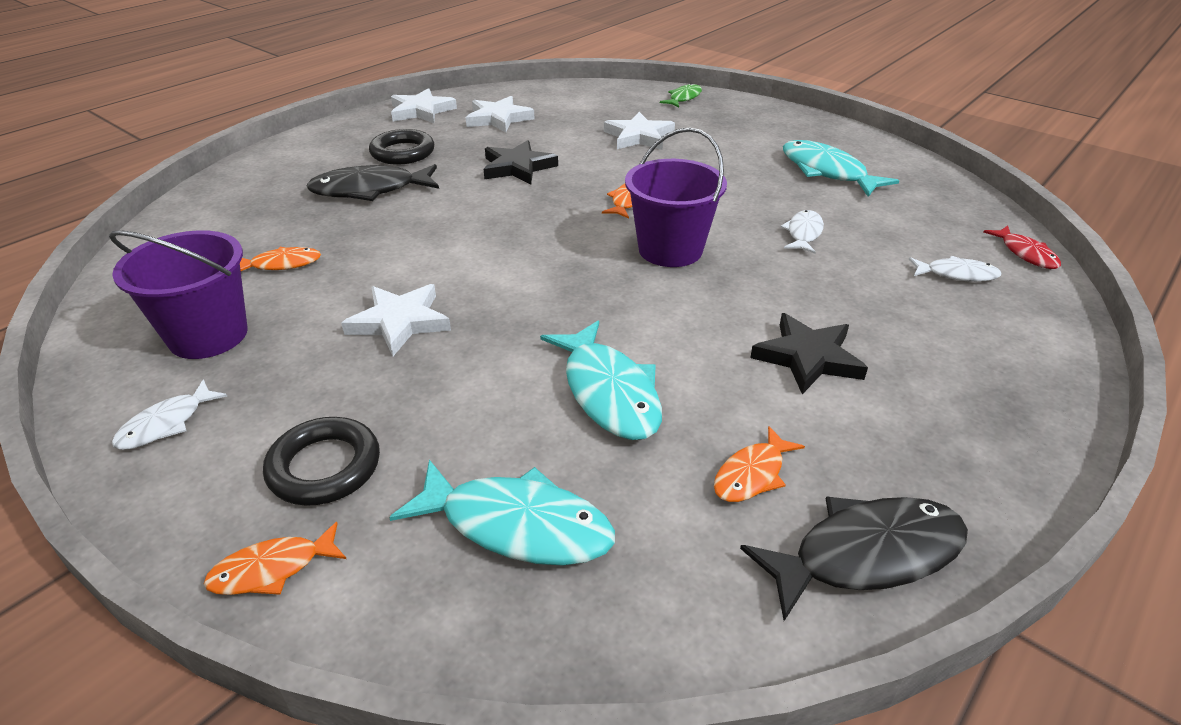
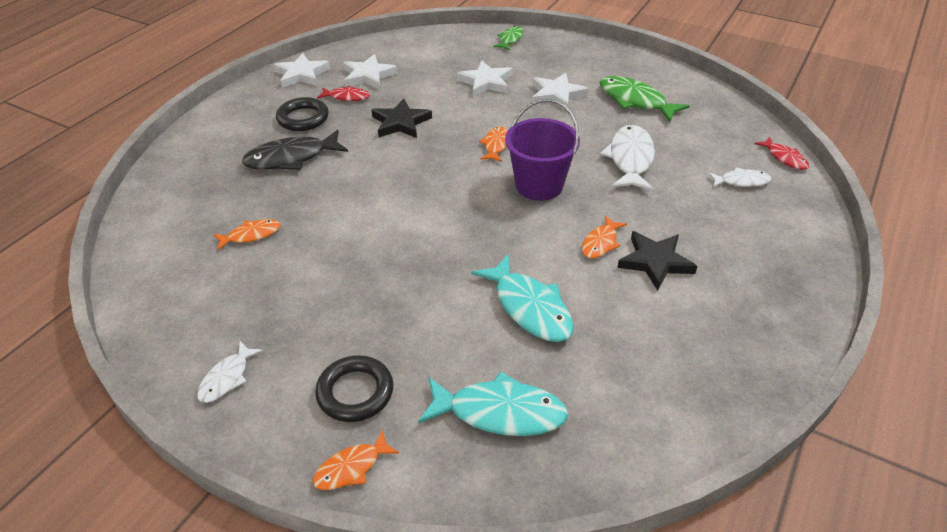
camera: 10 degrees left, 5 degrees up
purple bucket [109,230,248,359] -> none
white star [341,284,451,356] -> white star moved to [532,73,589,109]
orange fish [714,426,805,502] -> orange fish moved to [582,216,627,258]
black fish [740,496,968,621] -> none
white fish [781,210,824,254] -> white fish [600,125,655,191], size x1.76
turquoise fish [783,140,899,197] -> green fish [599,76,690,122]
none -> red fish [317,86,370,101]

